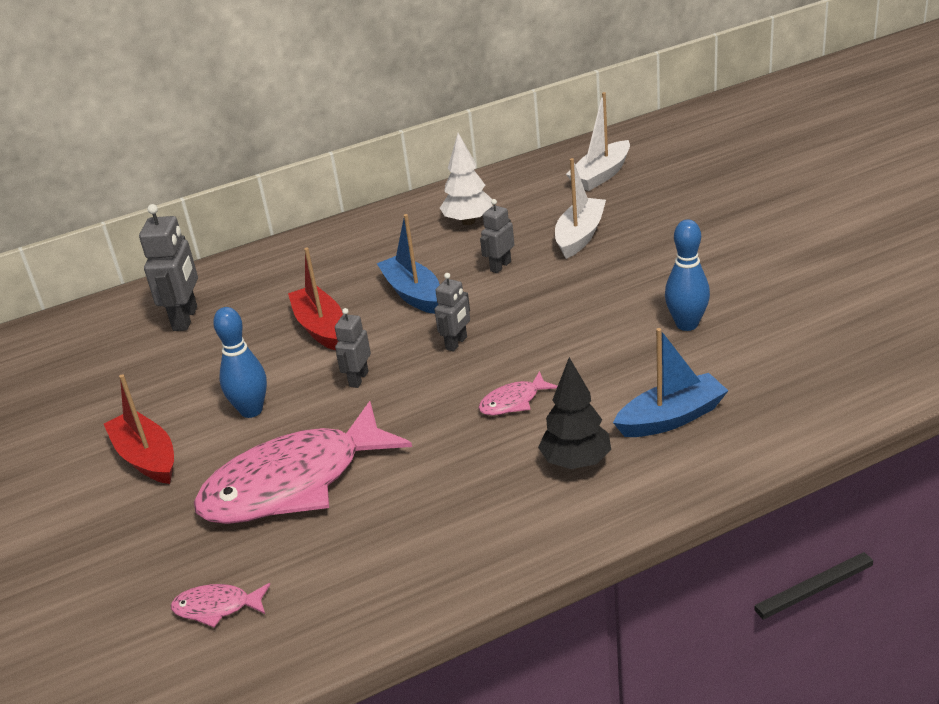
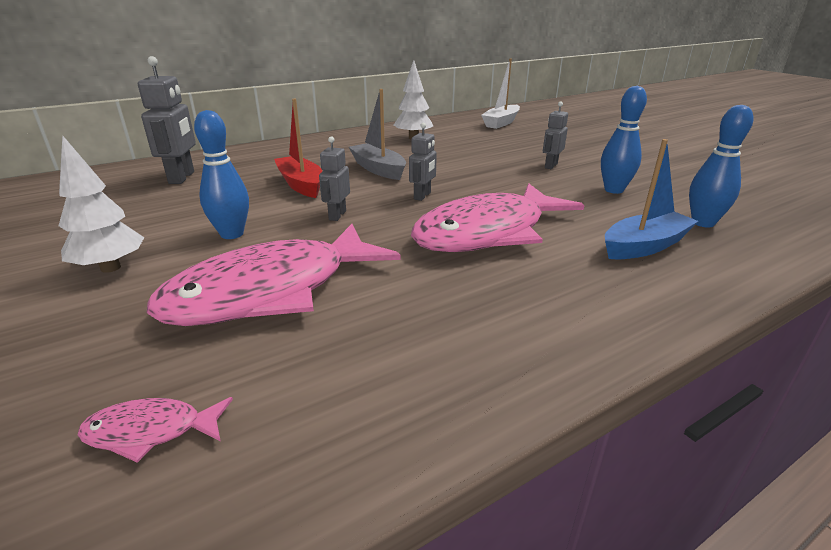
camera: 10 degrees left, 5 degrees down
red boat [104,374,174,484] -> white tree [58,135,144,273]
blue boat [377,214,440,314] -> grey boat [349,89,406,180]
pink fish [479,371,558,416] -> pink fish [411,184,585,252], size x2.47
grey robot [480,199,514,273] -> grey robot moved to [543,102,568,169]
black tree [538,357,611,469] -> none
white boat [555,158,606,259] -> none
none -> blue bowling pin [689,105,753,228]

